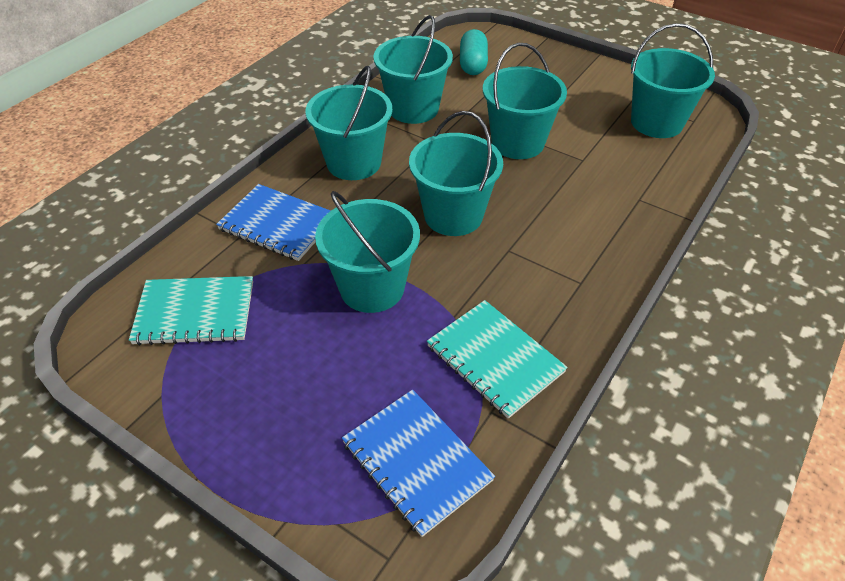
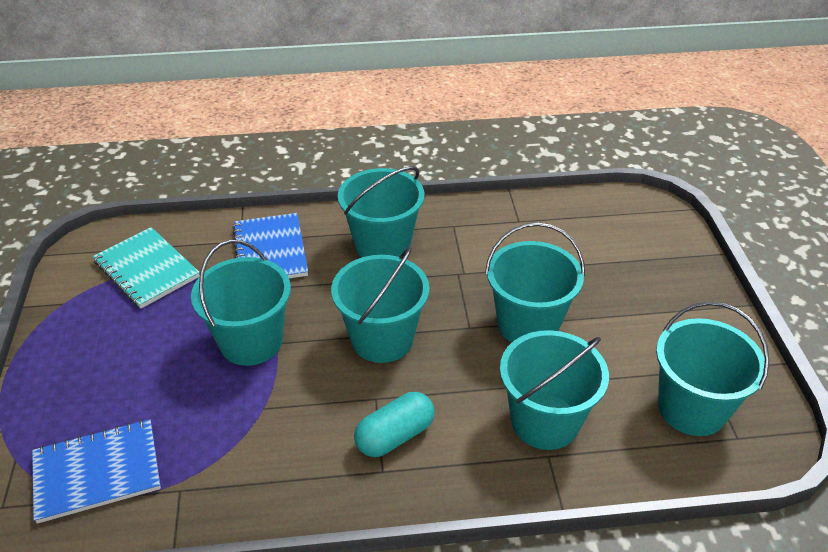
camera: 50 degrees right, 5 degrees down
blue notebook [342,389,495,537] -> blue notebook turned 60 degrees clockwise [32,419,161,524]
turquoise bucket [373,15,453,124] -> turquoise bucket moved to [500,330,609,450]
turquoise notebook [427,300,568,419] -> none
turquoise capsule [460,29,488,75] -> turquoise capsule moved to [354,392,435,457]

